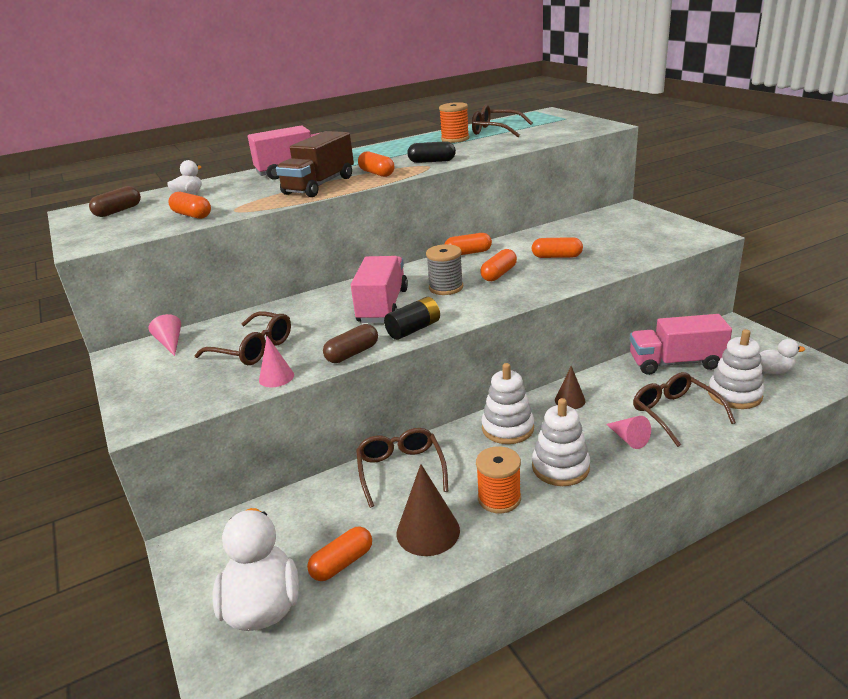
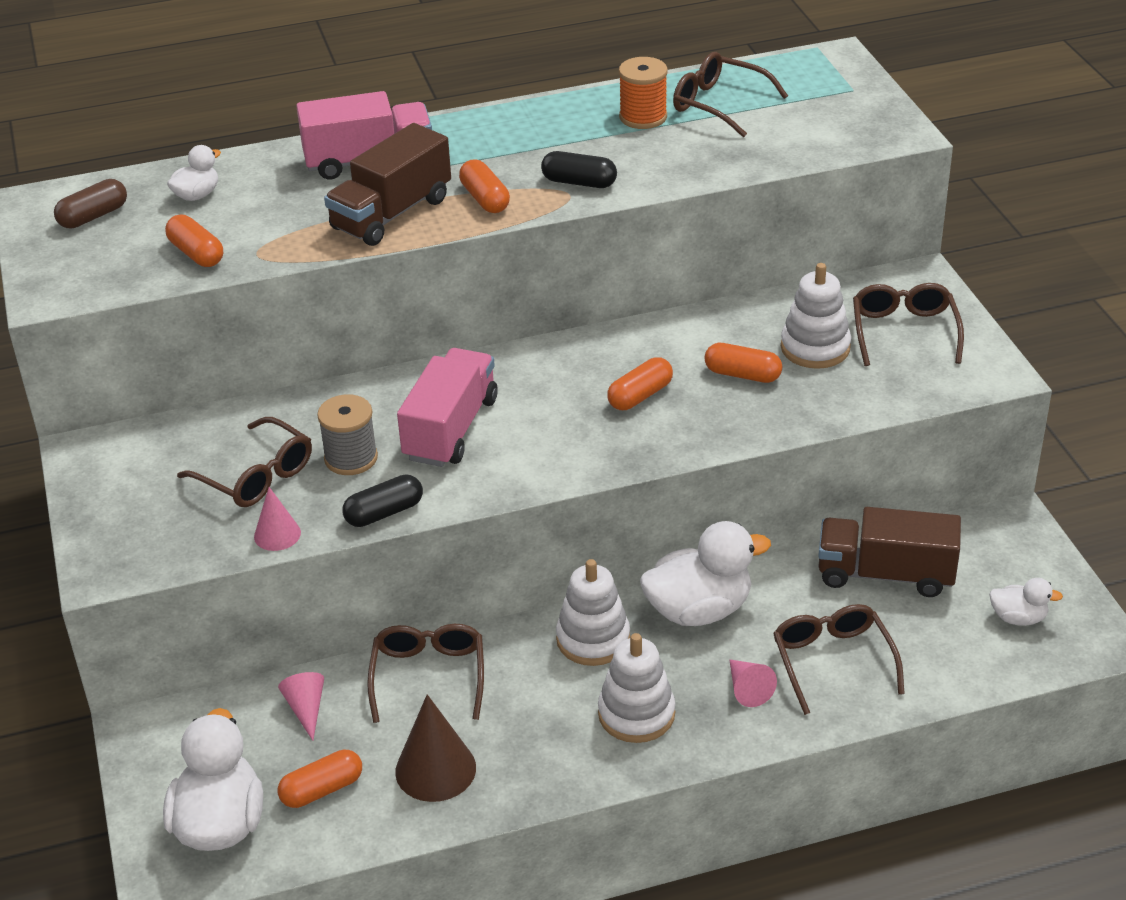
camera: 10 degrees right, 10 degrees up
pink cone [149,314,181,356] -> pink cone moved to [278,672,324,741]
brown capsule [323,324,378,363] -> black capsule [342,474,423,527]
black battery [384,297,440,340] -> none
grey spool [426,244,463,295] -> grey spool moved to [317,394,378,475]
orange capsule [445,233,492,255] -> none
orange spool [476,446,521,513] -> none
brown cone [555,366,586,409] -> white duck [640,521,771,626]
pink truck [630,314,732,375] -> brown truck [818,507,961,597]
white stacking toy [708,329,765,409] -> white stacking toy moved to [781,263,851,369]
none -> brown glasses [853,283,964,366]

